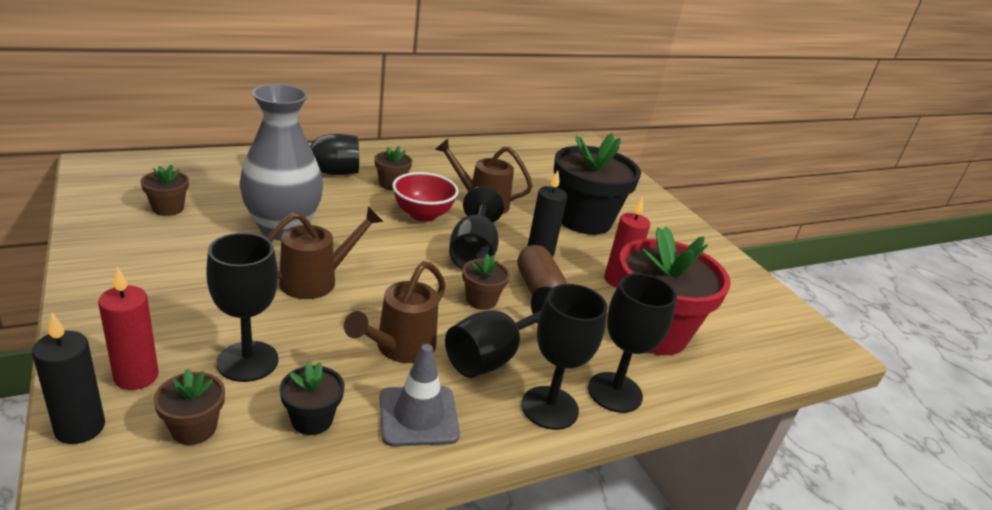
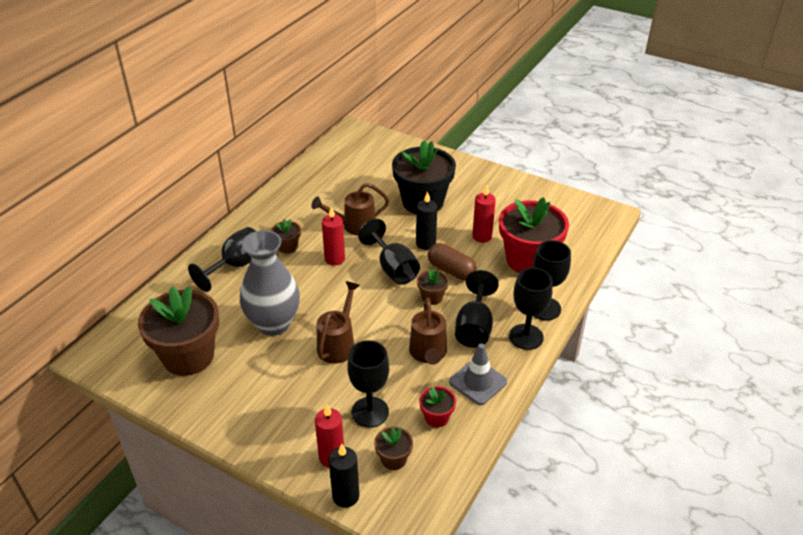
camera: 30 degrees left, 10 degrees up
brown flower pot [140,164,189,216] -> brown flower pot [138,286,219,376], size x2.24
black flower pot [280,362,344,435] -> red flower pot [419,386,456,427]
red bowl [392,172,459,222] -> red candle [322,207,345,266]

